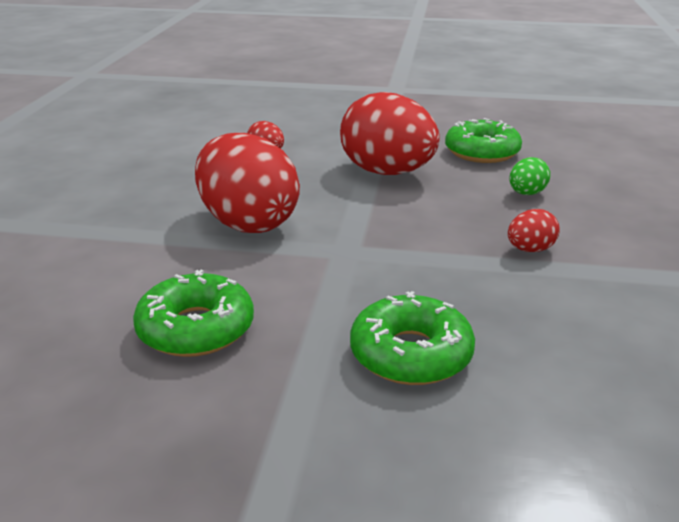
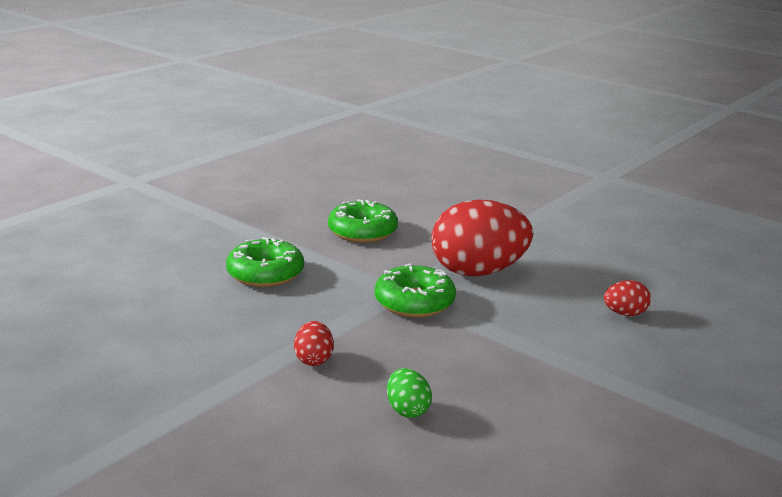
camera: 120 degrees right, 5 degrees down
red egg [340,92,440,175] -> none
green donut [445,118,522,163] -> green donut moved to [375,263,456,317]

